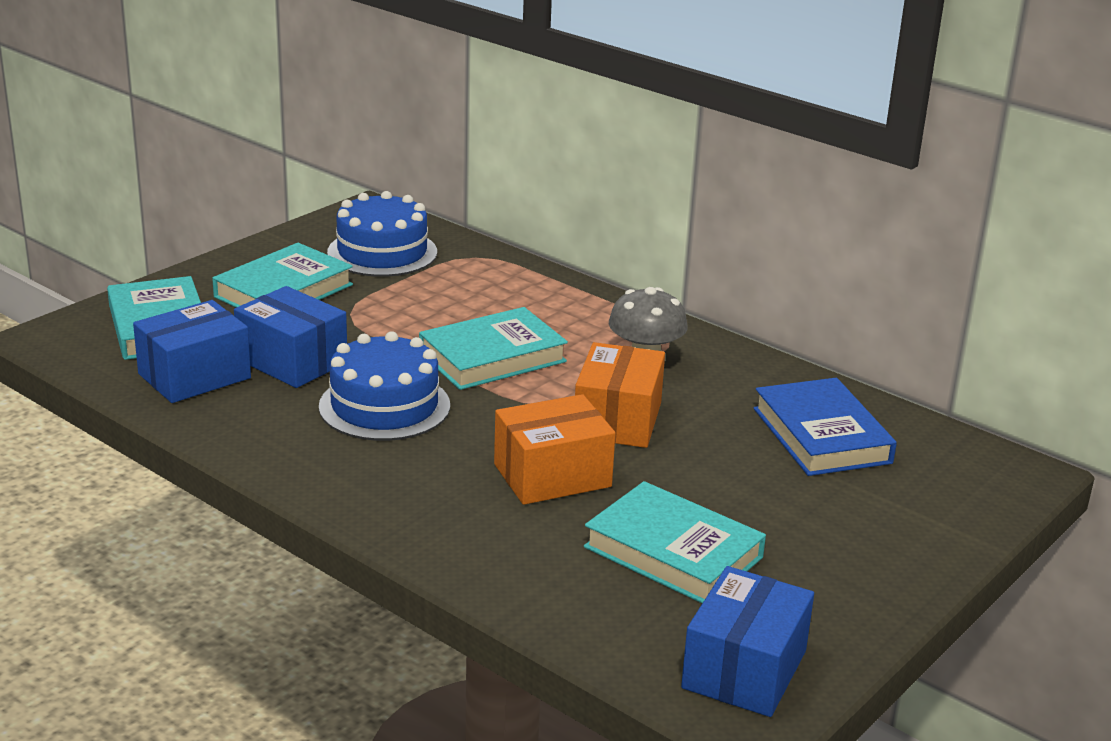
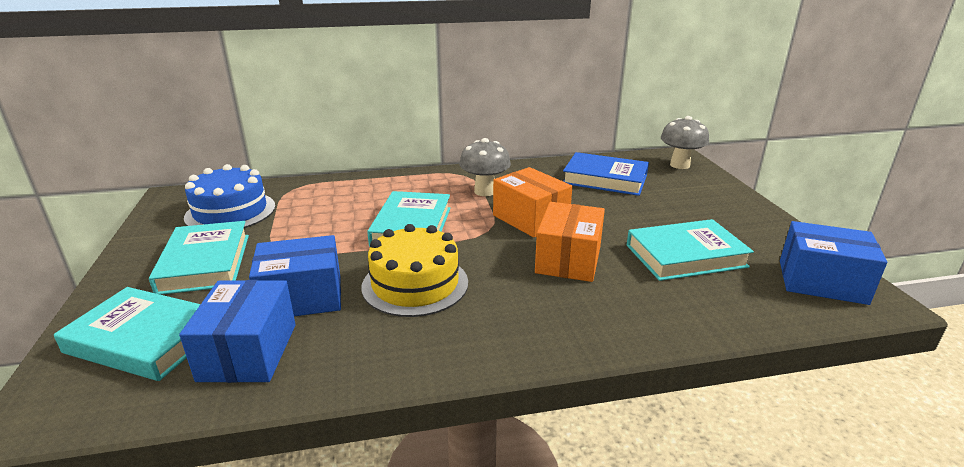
camera: 50 degrees left, 0 degrees up
blue cake [319,331,450,441] -> yellow cake [362,224,468,317]
blue box [681,566,814,717] -> blue box turned 45 degrees counterclockwise [780,221,887,305]
none -> grey mushroom [661,116,709,169]

